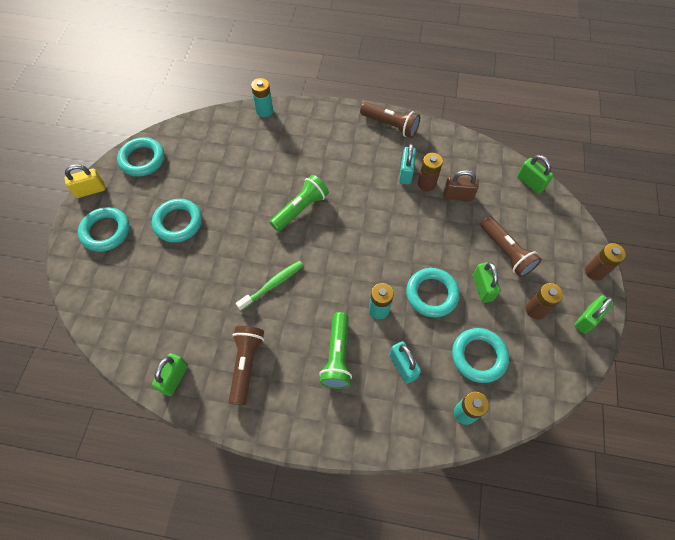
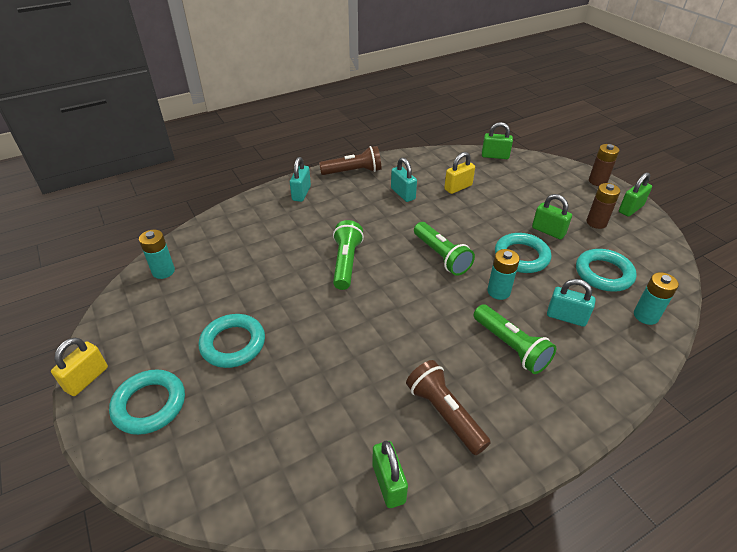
camera: 40 degrees left, 20 degrees down
turquoise ring [117,137,164,177] -> none
green toothbrush [236,261,304,311] -> none
turquoise battery [251,78,273,117] -> turquoise battery moved to [139,230,175,279]
brown battery [418,153,443,191] -> none
brown padlock [444,170,479,201] -> yellow padlock [444,152,475,194]
brown flashlight [481,216,541,277] -> none
green padlock [574,295,613,334] -> green padlock turned 45 degrees clockwise [619,172,652,217]
none -> turquoise padlock [290,157,311,202]
none -> green flashlight [414,222,475,276]

